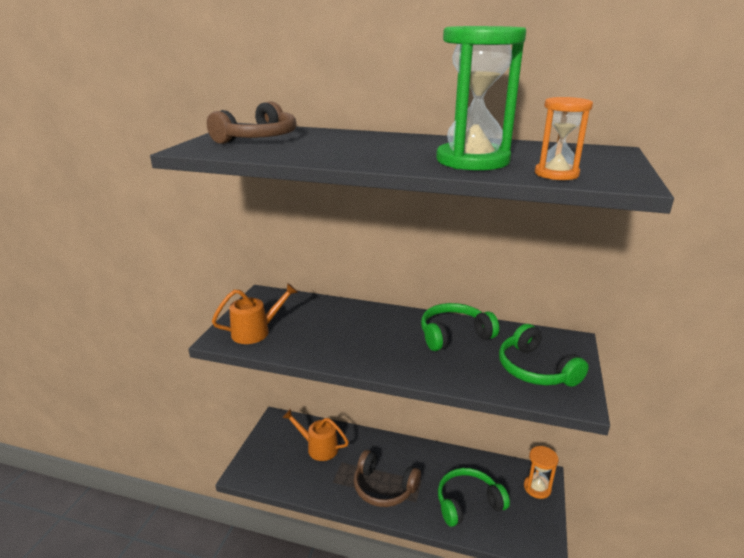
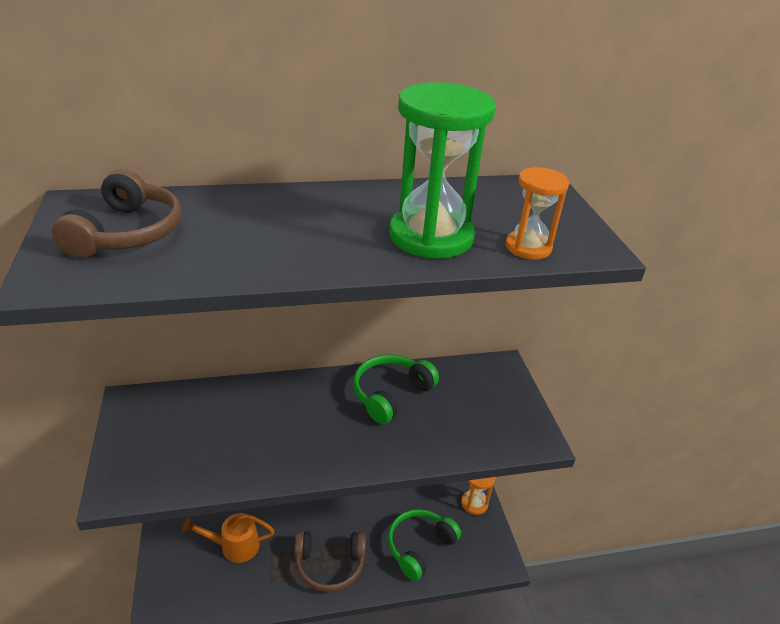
camera: 30 degrees left, 10 degrees up
orange watering can [212,283,298,344] -> none
green headphones [499,324,589,387] -> none

